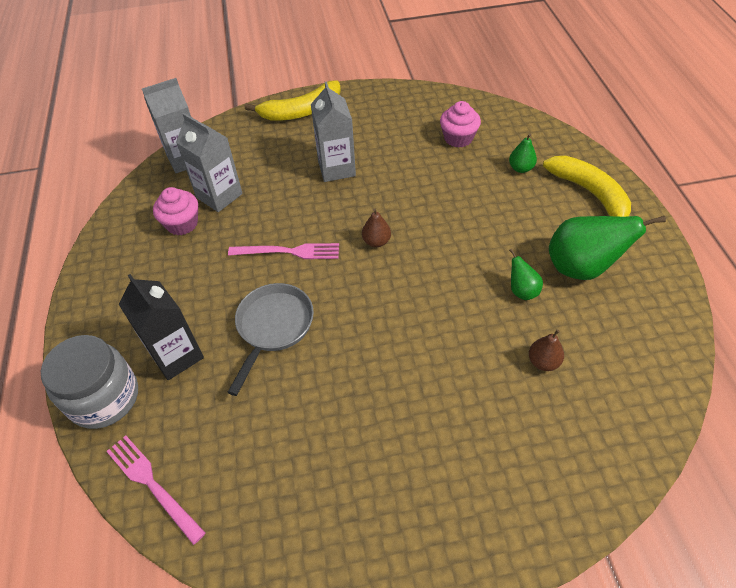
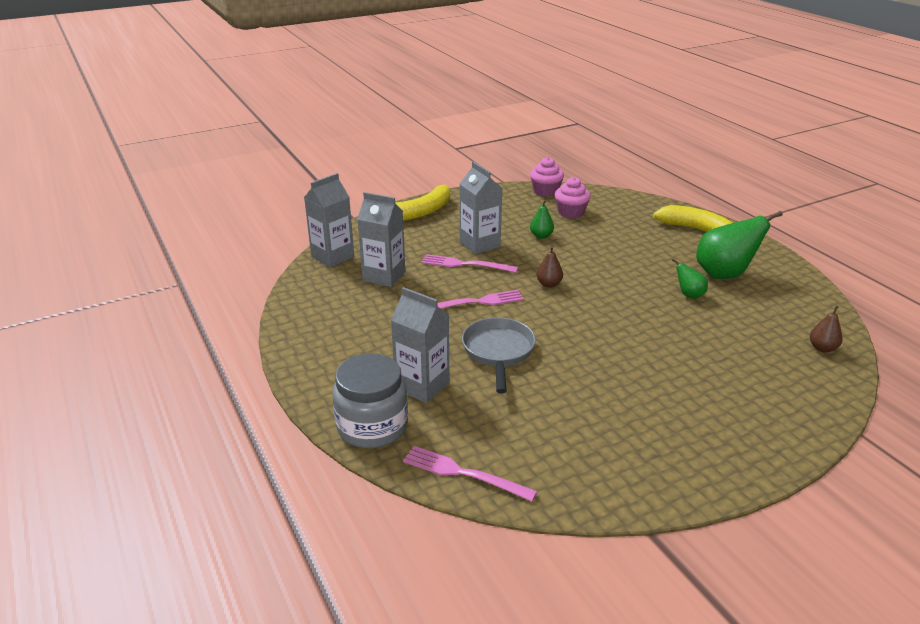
camera: 20 degrees left, 20 degrees down
black carton [118,274,204,380] -> grey carton [391,287,449,403]
pink cupcake [153,187,198,235] -> pink cupcake moved to [530,157,564,197]
green pear [509,134,537,173] -> green pear moved to [530,200,554,239]
brown pear [529,329,564,371] -> brown pear moved to [810,305,843,352]
none -> pink fork [422,254,518,273]

